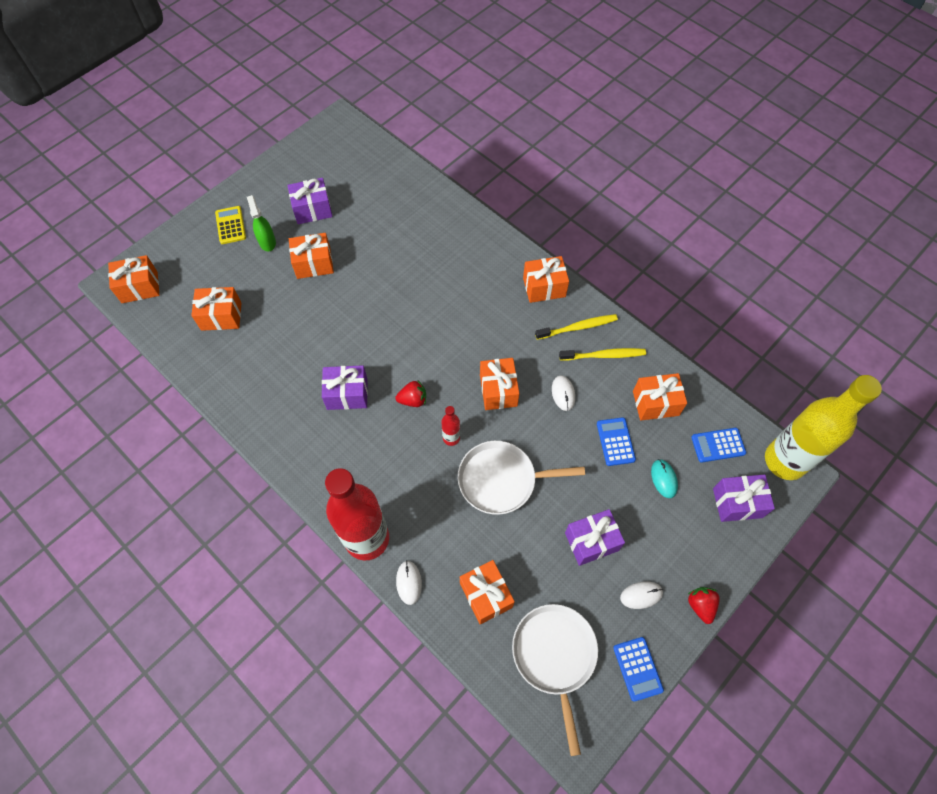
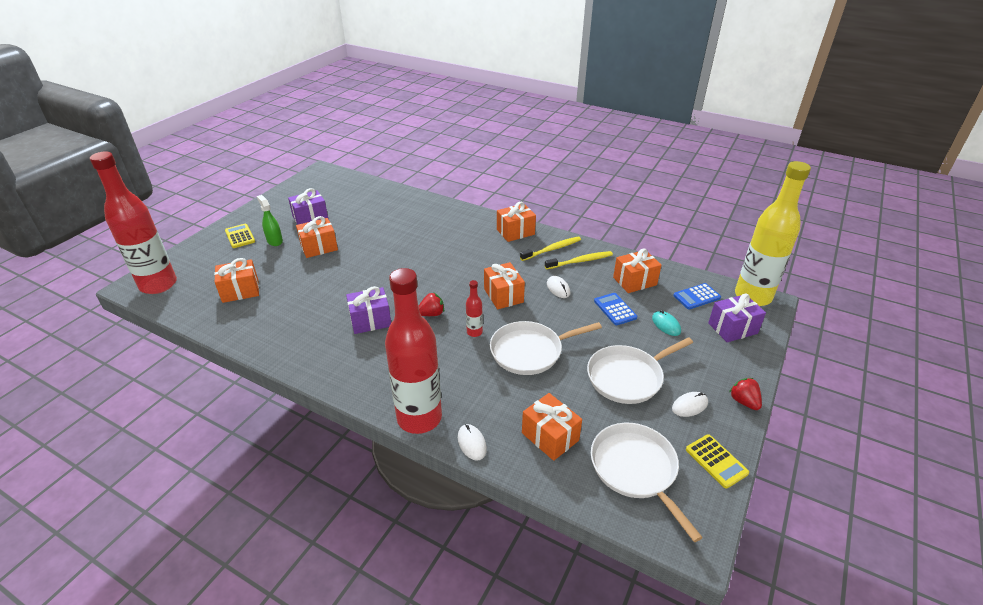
camera: 15 degrees left, 25 degrees down
orange gift [108,255,160,303] -> red bottle [90,151,177,294]
purple gift [565,509,625,566] -> white pan [587,337,693,404]
blue calculator [613,637,664,702] -> yellow calculator [686,434,749,489]

